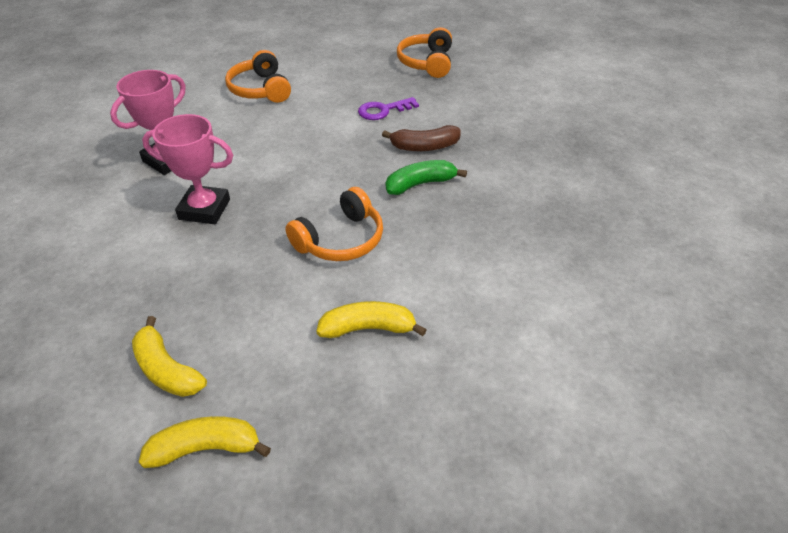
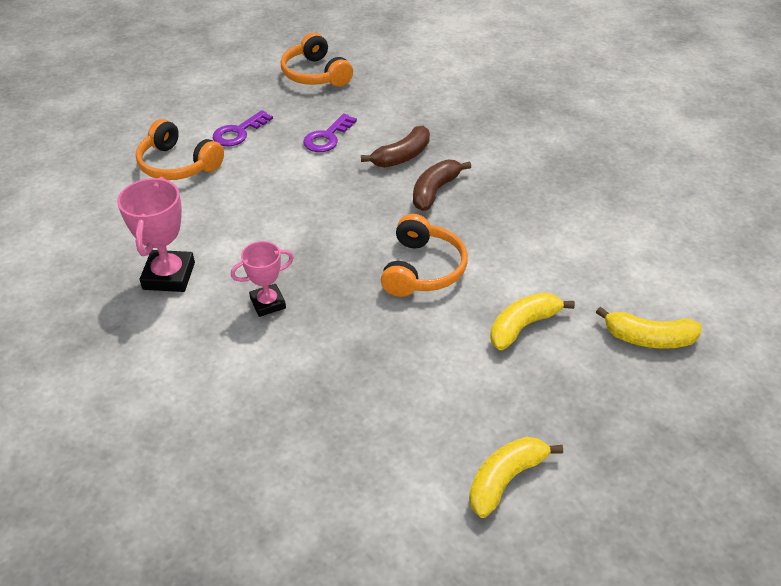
camera: 35 degrees left, 0 degrees up
yellow banana [132,316,207,397] -> yellow banana moved to [596,307,702,349]
pink trophy [142,114,233,224] -> pink trophy [231,241,294,317], size x0.64
green banana [386,160,467,195] -> brown banana [413,160,471,211]
none -> purple key [213,110,273,146]

